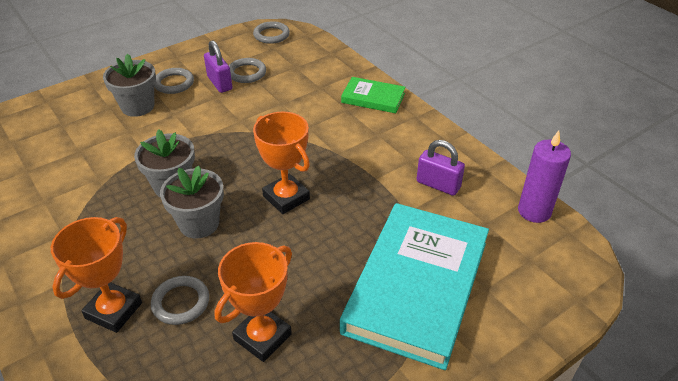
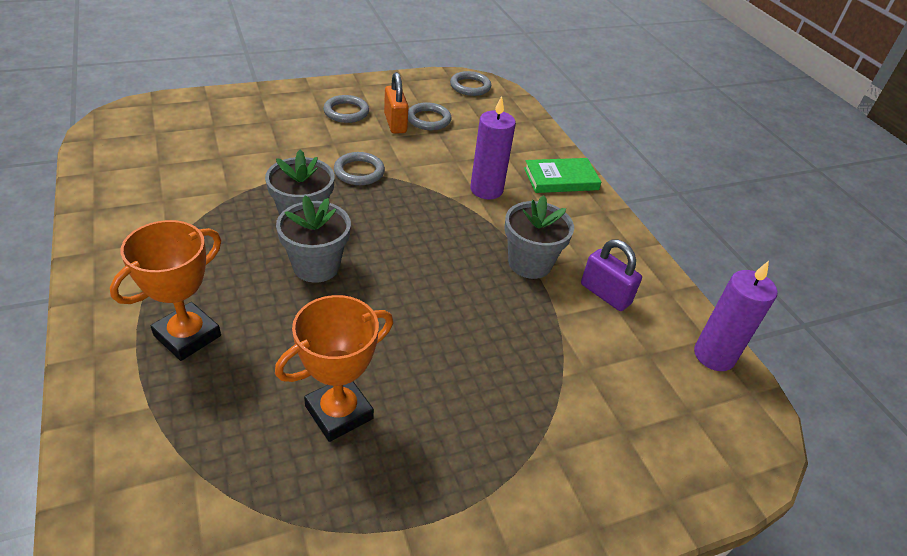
camera: 10 degrees right, 0 degrees up
grey flower pot [103,54,156,117] -> grey flower pot moved to [504,195,574,279]
grey ring [151,276,209,325] -> grey ring moved to [334,152,385,185]
purple padlock [204,40,232,93] -> orange padlock [384,72,409,134]
orange trophy [253,111,310,214] -> none
turquoise book [340,203,489,370] -> none
green book [341,77,405,113] -> green book turned 45 degrees counterclockwise [524,158,601,193]
none -> purple candle [470,96,516,200]

